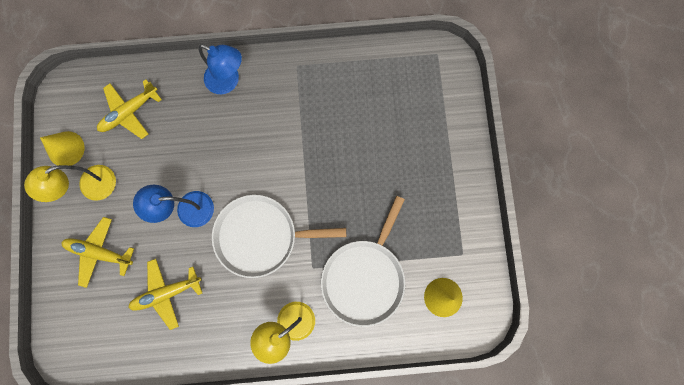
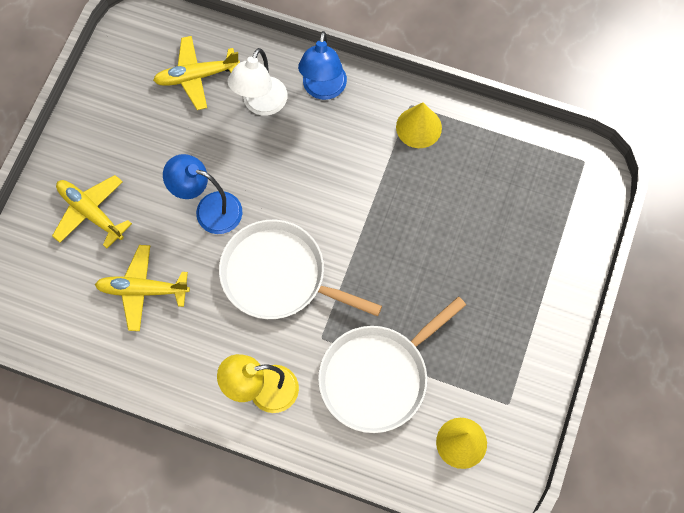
camera: 25 degrees right, 10 degrees down
yellow lamp [24,165,116,202] -> none
yellow cone [40,131,85,166] -> yellow cone moved to [396,103,442,148]
blue lamp [199,44,242,94] -> blue lamp turned 45 degrees clockwise [298,31,347,100]
none -> white lamp [227,48,287,116]

